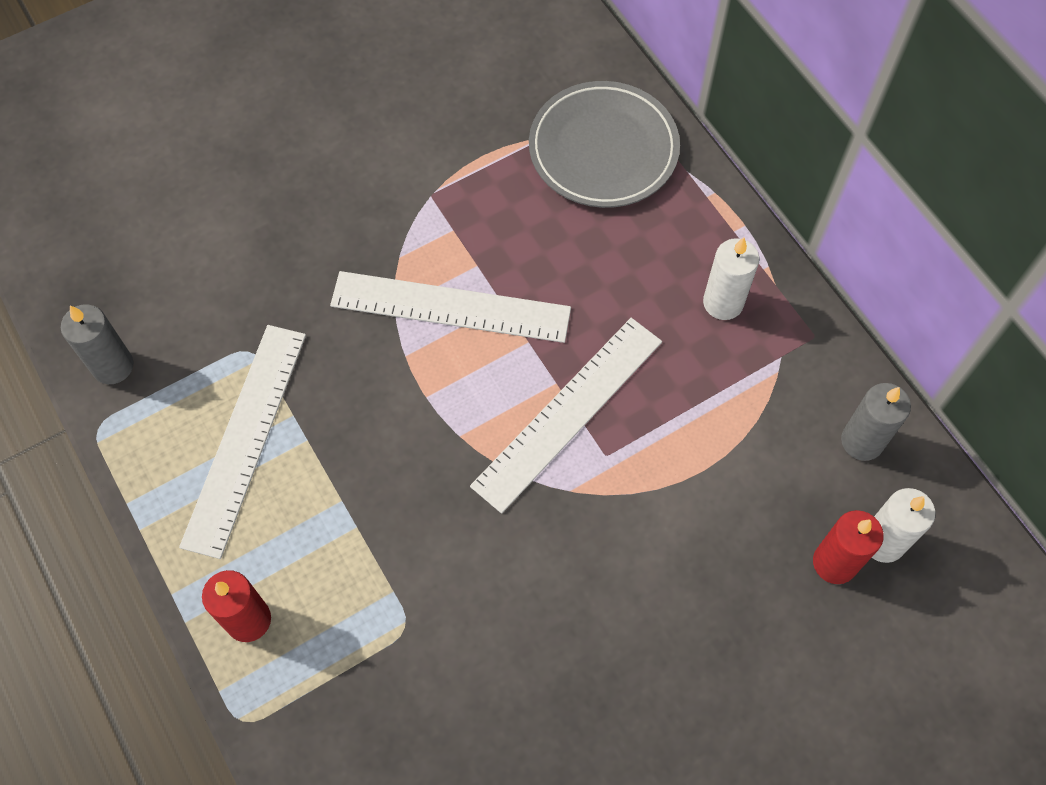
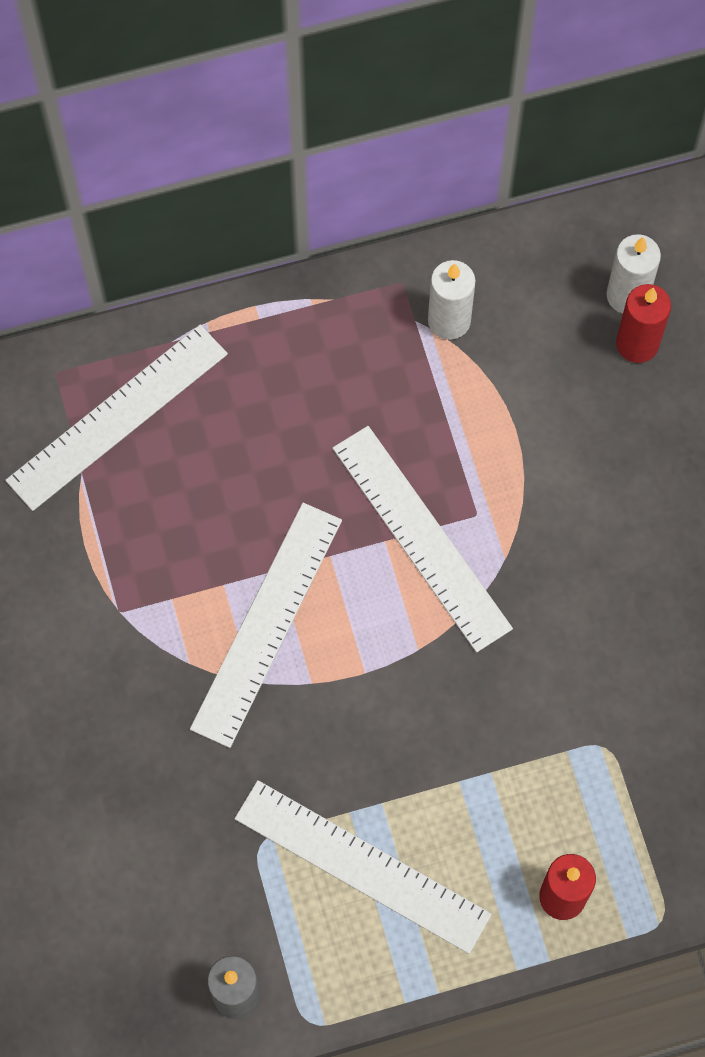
camera: 75 degrees left, 5 degrees up
grey plate [529,81,680,208] -> white ruler [5,325,228,511]
white candle [703,237,759,320] -> white candle moved to [428,260,476,340]
grey candle [841,383,911,461] -> none

